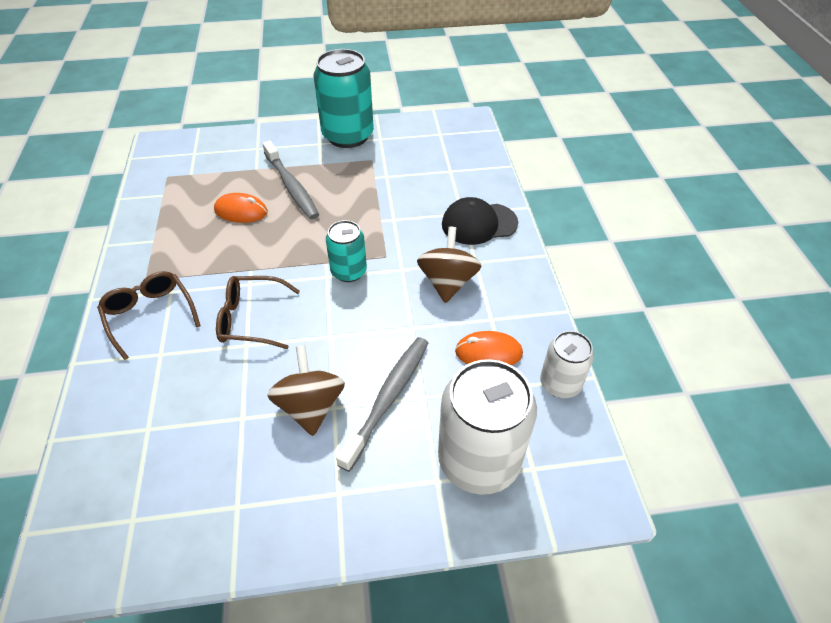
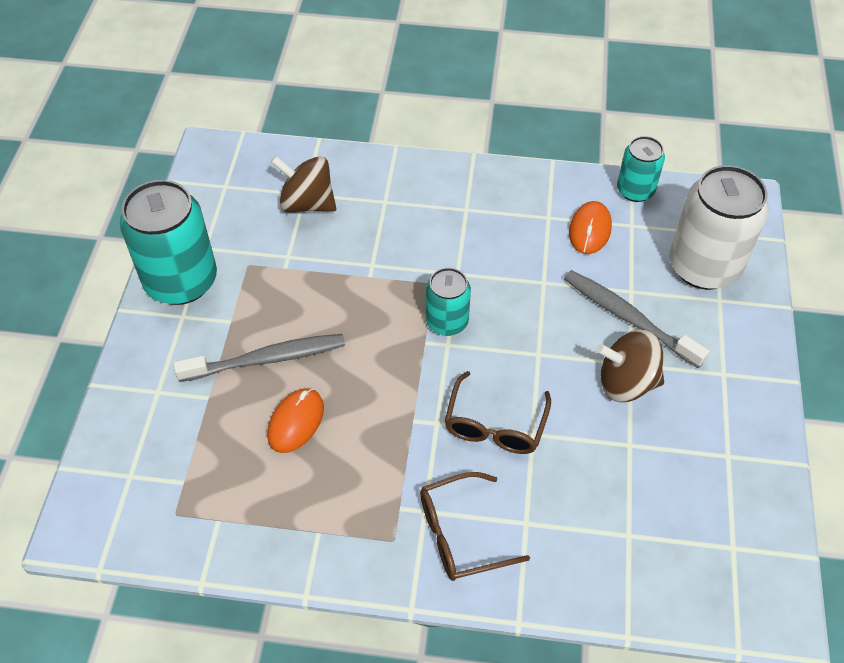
camera: 75 degrees left, 5 degrees up
brown spinning top [417,227,482,303] -> brown spinning top moved to [271,156,336,213]
black cap [442,197,518,245] -> none
white can [540,331,594,398] -> turquoise can [617,136,665,202]

